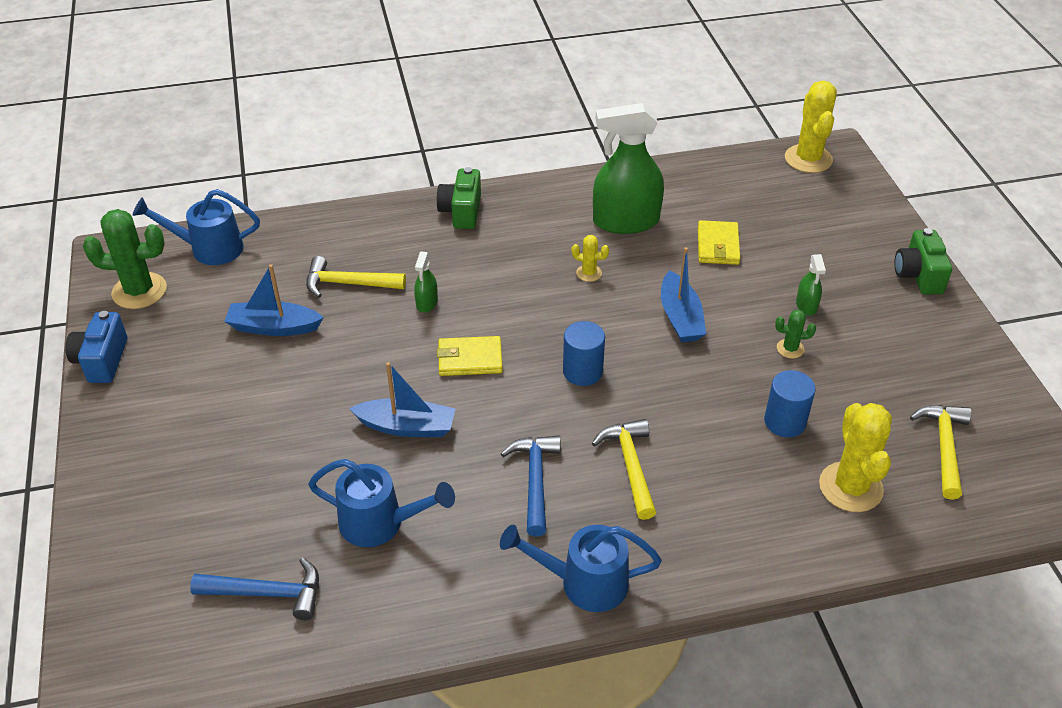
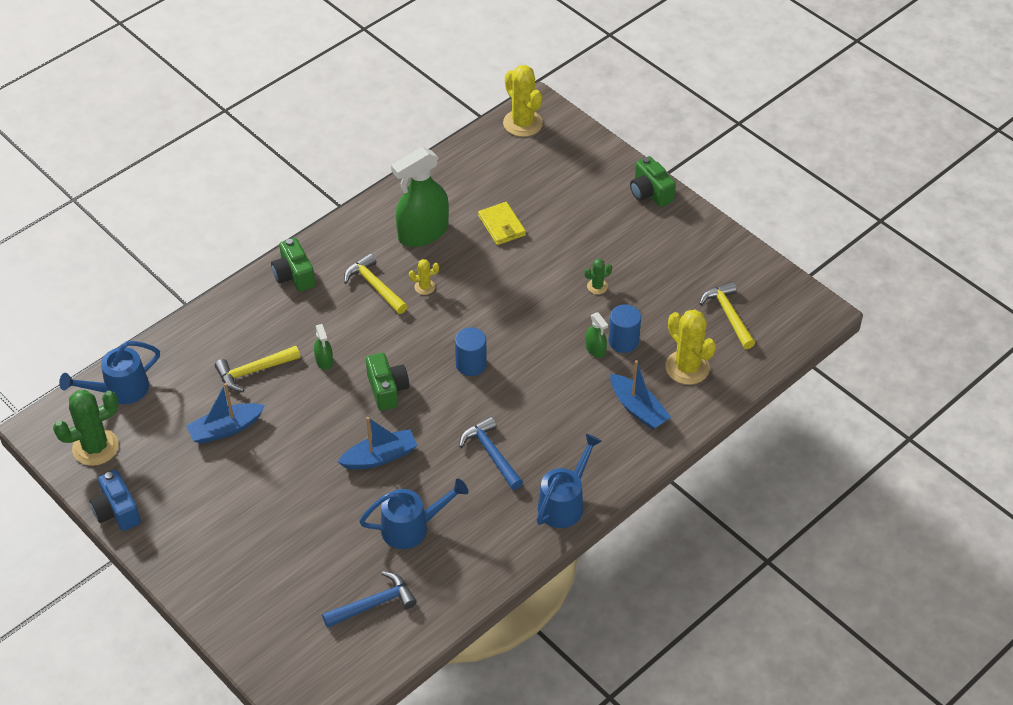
camera: 30 degrees left, 5 degrees up
yellow wallet [437,336,503,376] -> green camera [366,353,409,411]
blue watering can [500,525,662,612] -> blue watering can turned 150 degrees clockwise [537,434,602,528]
yellow hammer [592,419,656,520] -> yellow hammer moved to [344,253,407,314]
blue boat [661,247,706,343] -> blue boat moved to [610,360,671,430]
green spray bottle [796,254,826,316] -> green spray bottle moved to [586,313,608,358]

